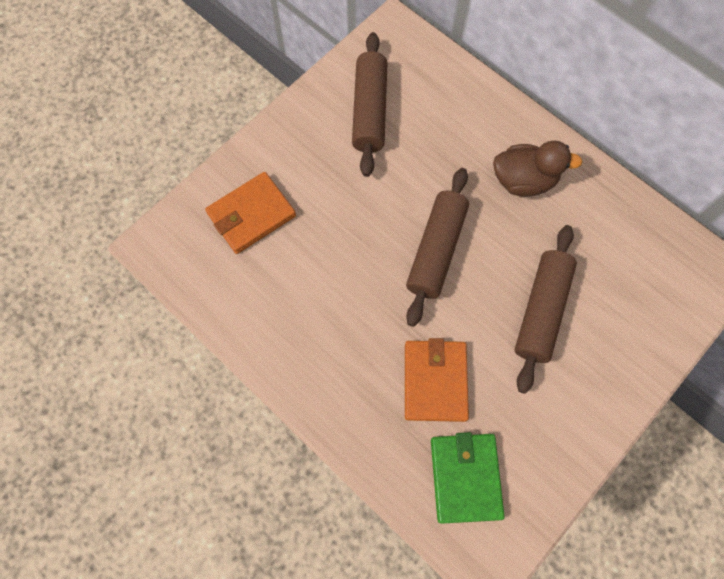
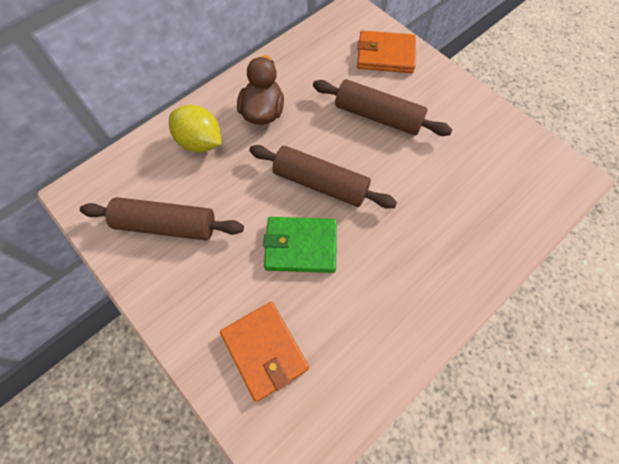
camera: 85 degrees left, 5 degrees down
orange wallet [405,338,469,422] -> orange wallet moved to [357,30,416,73]
green wallet [431,432,505,524] -> green wallet moved to [263,217,337,273]
none -> yellow lemon [169,105,221,153]

